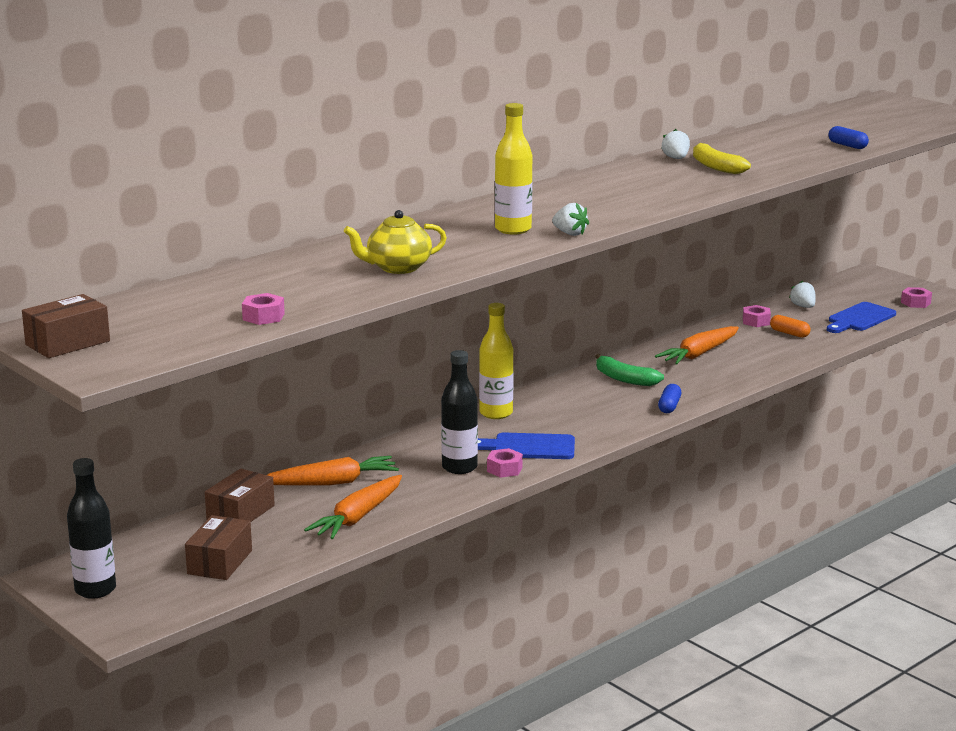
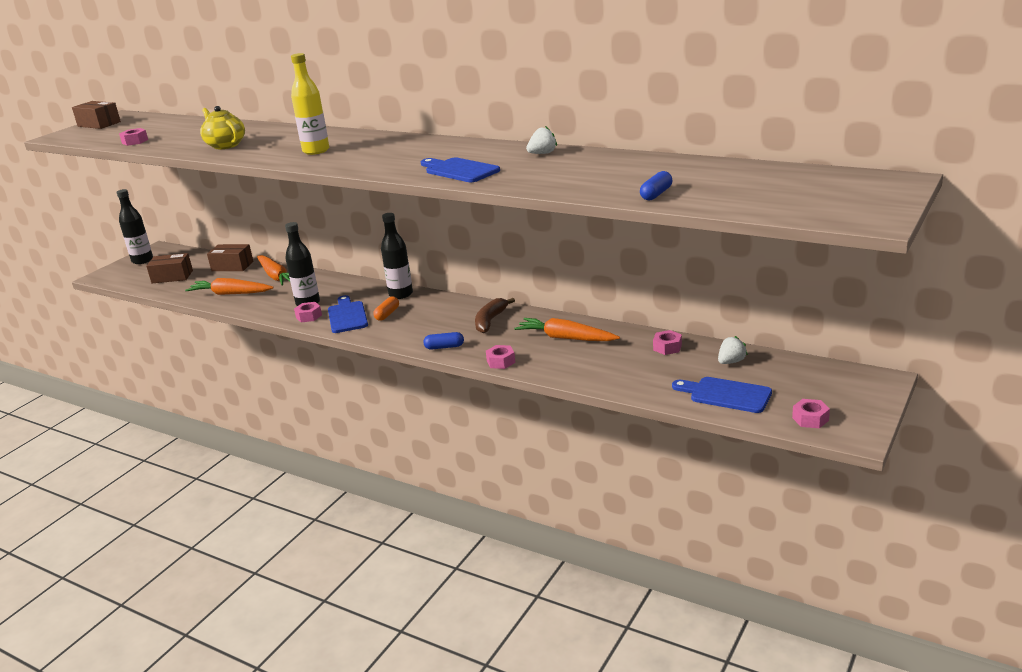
camera: 75 degrees right, 5 degrees up
yellow bottle [479,303,514,419] -> black bottle [381,213,413,299]
white strawberry [552,203,589,236] -> none
green banana [595,354,664,386] -> brown banana [475,298,515,333]
yellow banana [693,143,751,174] -> none
orange capsule [770,315,811,338] -> orange capsule moved to [373,296,399,321]
none -> blue cutting board [421,157,500,182]
none -> pink nut [486,345,515,369]

